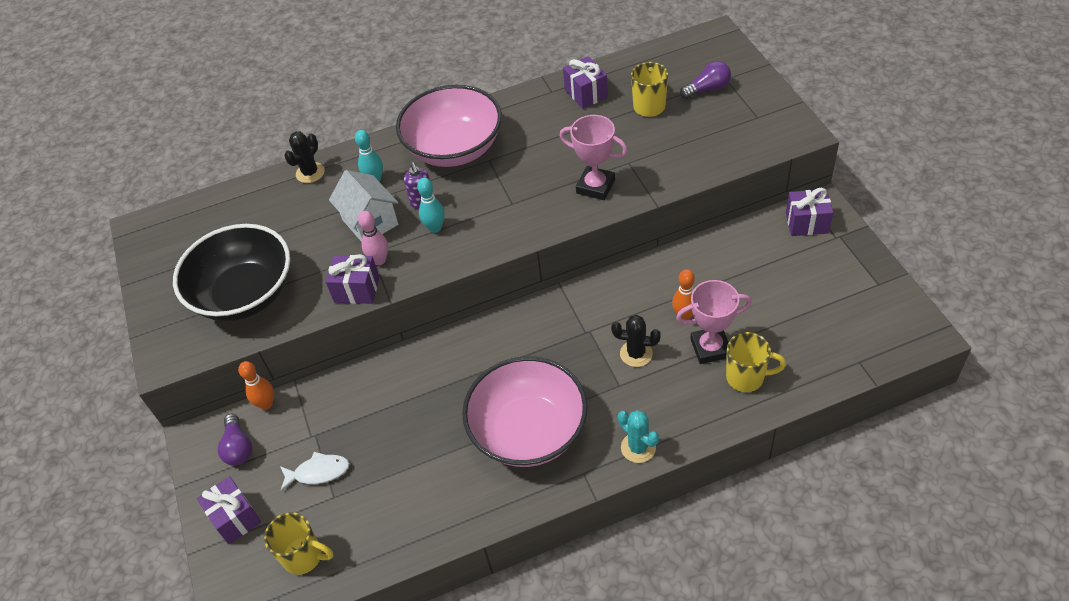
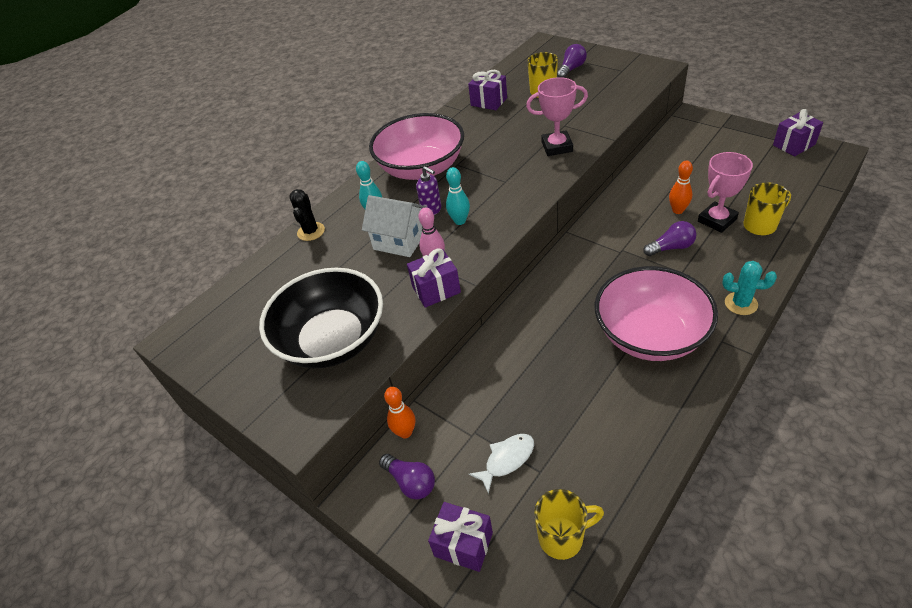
camera: 30 degrees left, 5 degrees down
black cactus [611,315,661,367] -> purple light bulb [643,221,697,256]
purple gift [786,188,833,236] -> purple gift moved to [773,109,823,156]

